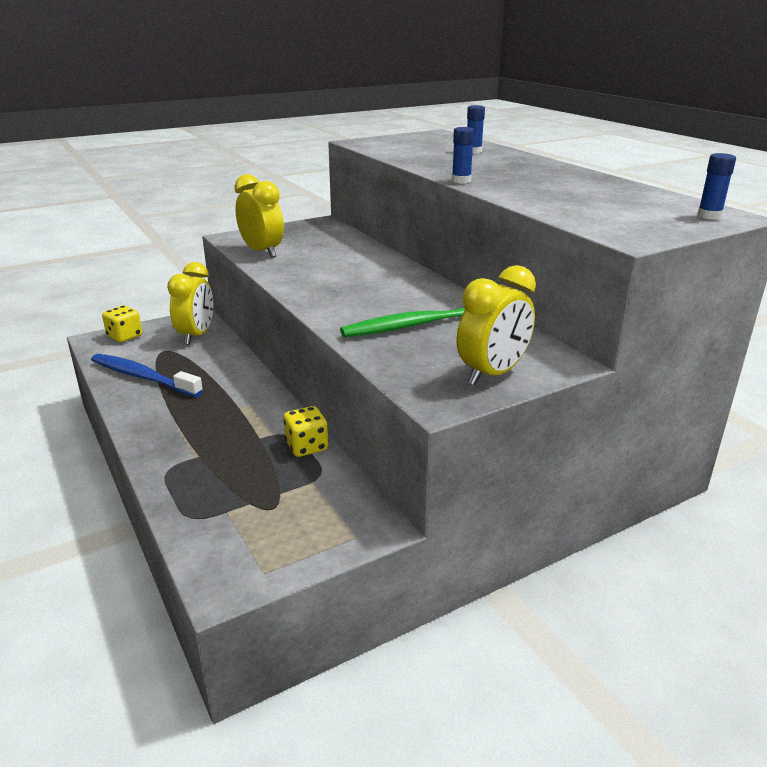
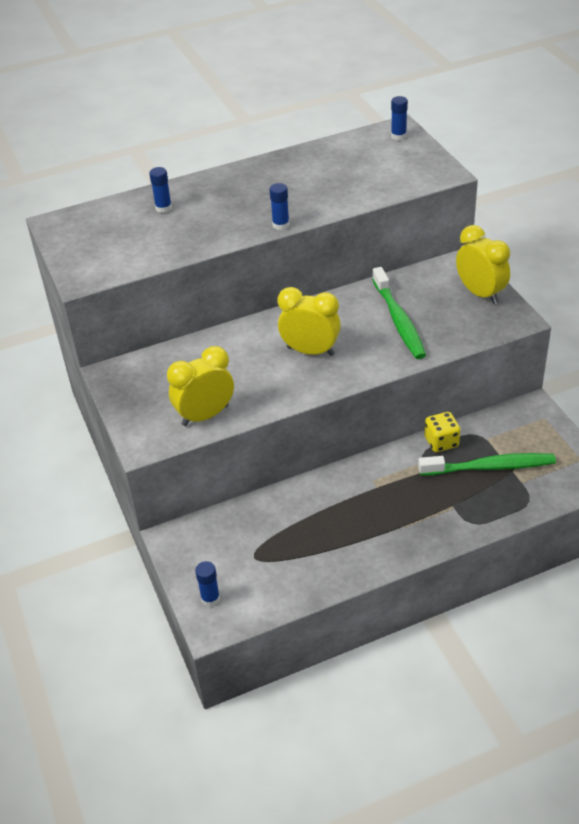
camera: 80 degrees left, 15 degrees up
blue toothbrush [91,354,203,397] -> none
yellow dice [102,305,142,342] -> blue glue stick [195,561,220,607]
yellow clock [167,262,213,345] -> yellow clock moved to [278,287,341,356]
none -> green toothbrush [418,453,556,476]

